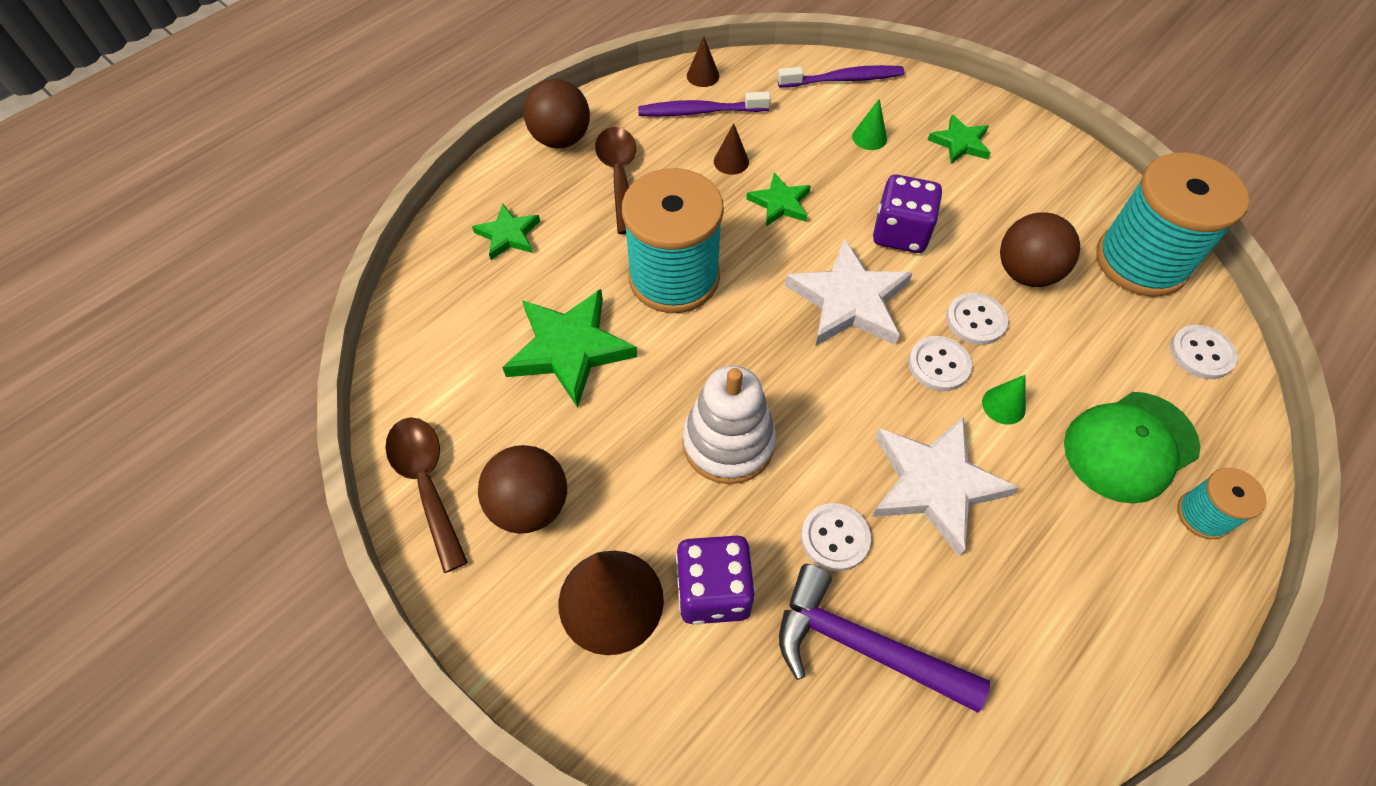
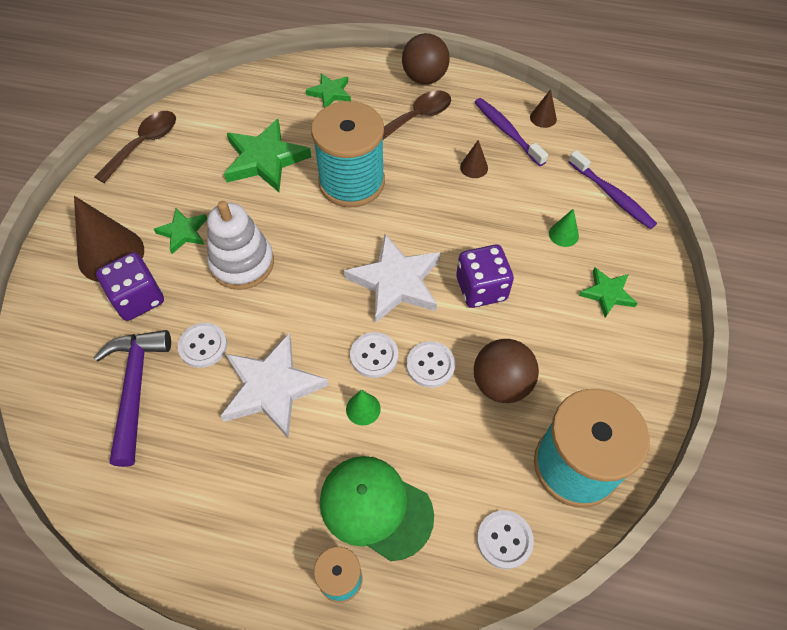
camera: 60 degrees right, 0 degrees up
brown ball [478,445,567,534] -> none
green star [746,173,811,226] -> green star moved to [154,208,207,254]

